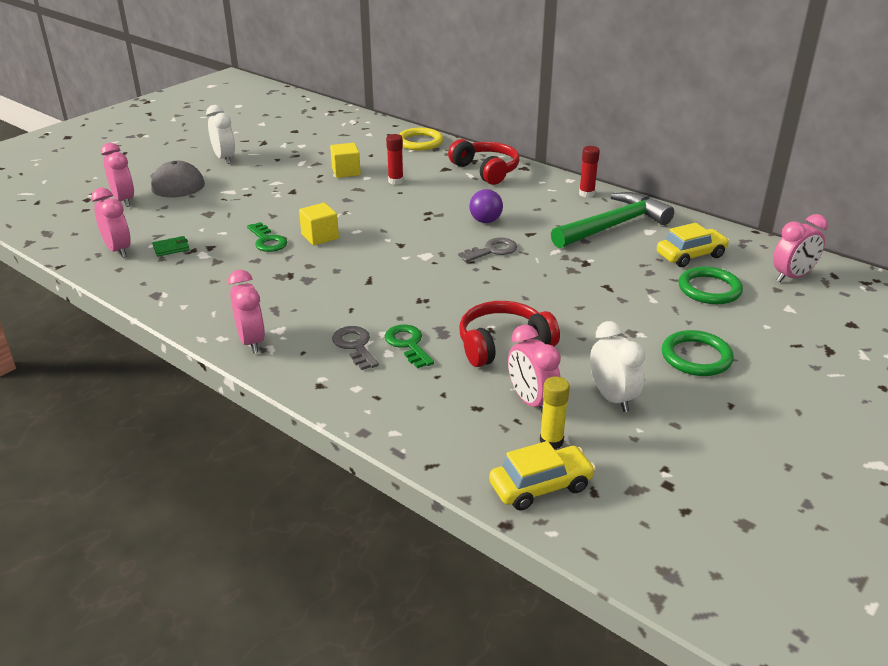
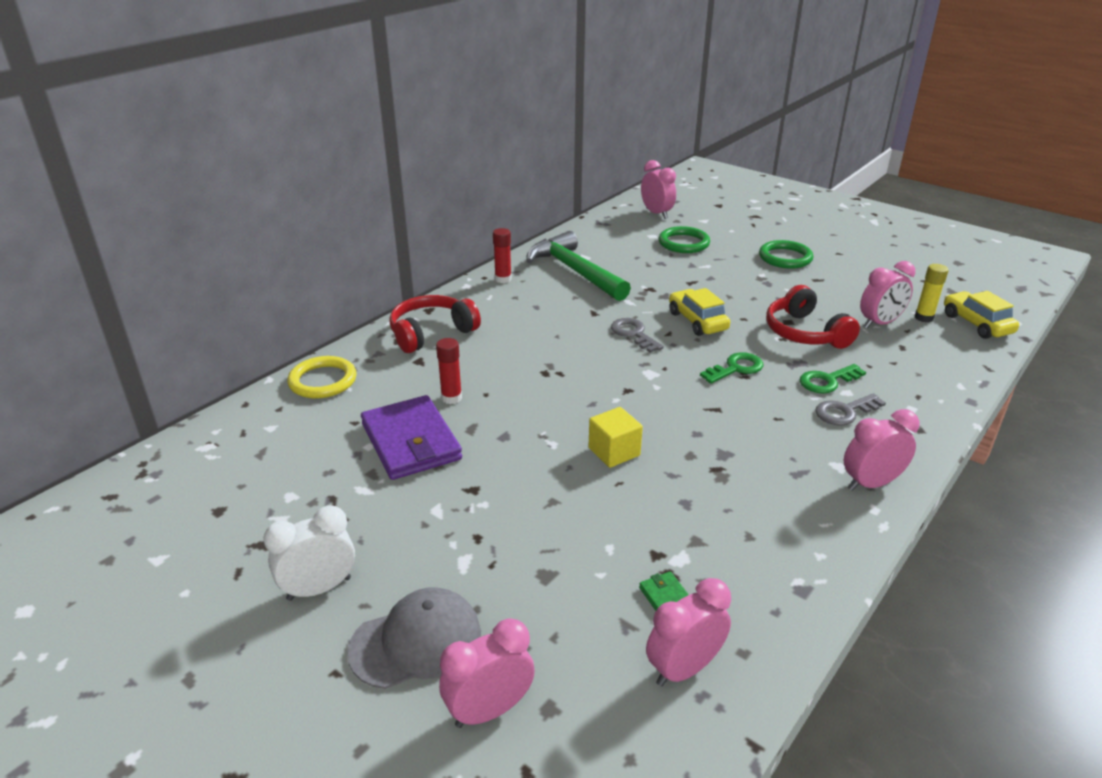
camera: 90 degrees left, 0 degrees up
green key [247,222,287,252] -> green key moved to [700,352,763,384]
yellow cube [330,143,361,178] -> purple wallet [361,395,462,480]
purple ball [469,189,503,223] -> none
white clock [590,321,645,412] -> none
yellow car [657,223,729,267] -> yellow car moved to [669,288,730,336]

